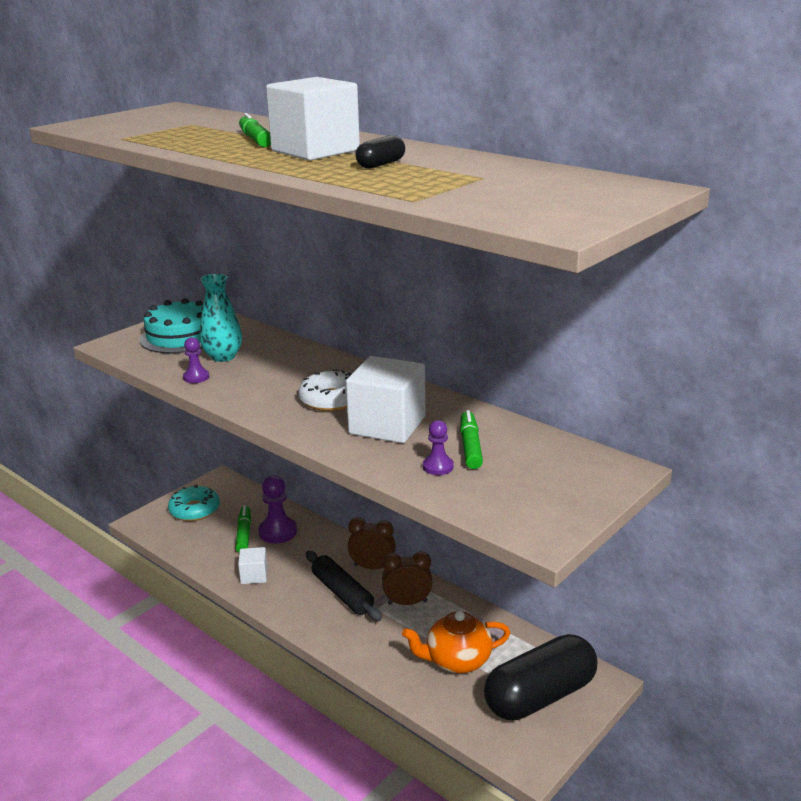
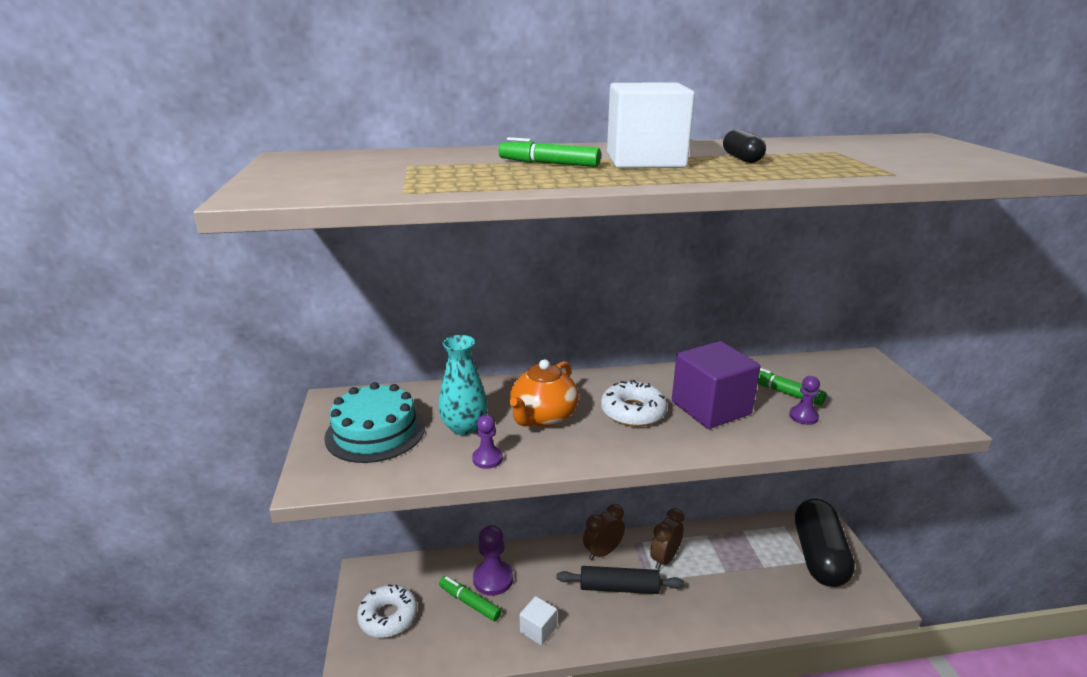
camera: 50 degrees left, 0 degrees up
turquoise donut [168,485,220,521] -> white donut [357,584,417,638]
white cube [346,356,425,443] -> purple cube [672,341,760,429]
orange teapot [402,611,510,673] -> orange teapot moved to [510,359,579,427]

